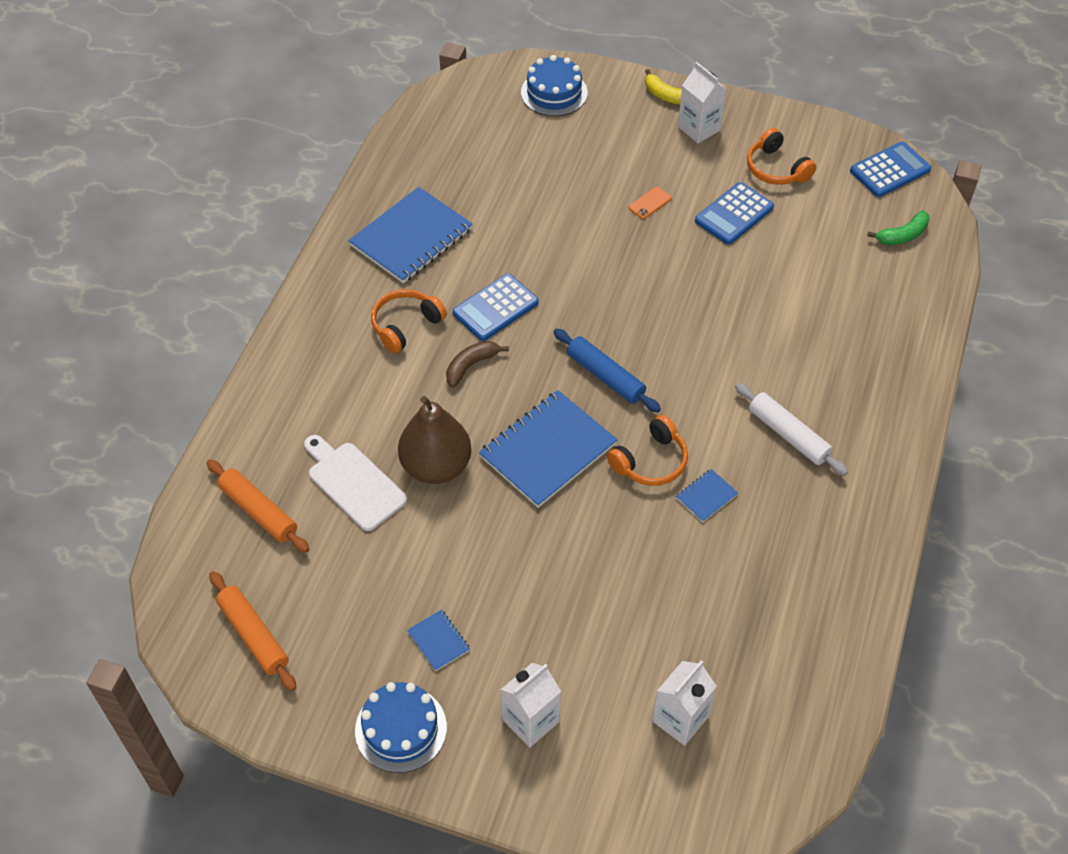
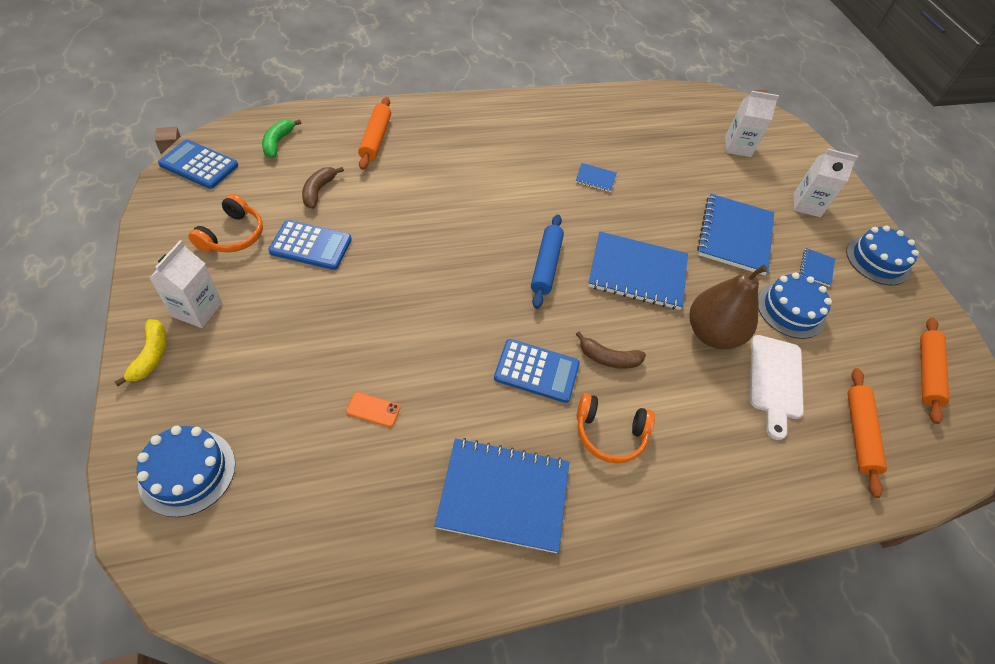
camera: 130 degrees left, 0 degrees up
orange headphones [607,415,688,486] -> none
orange phone [629,187,672,219] -> orange phone moved to [346,392,400,427]
white rolling pin [735,383,848,476] -> none
green banana [867,210,929,245] -> green banana turned 105 degrees counterclockwise [262,119,301,158]
none -> brown banana [302,167,344,209]
none -> orange rolling pin [358,97,391,170]
none -> blue notebook [697,194,774,275]
none -> blue cake [758,272,832,339]

